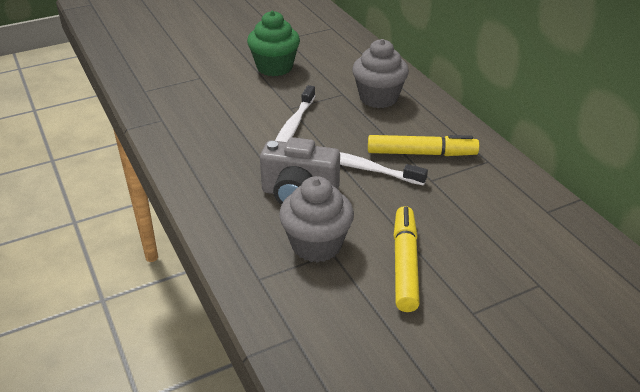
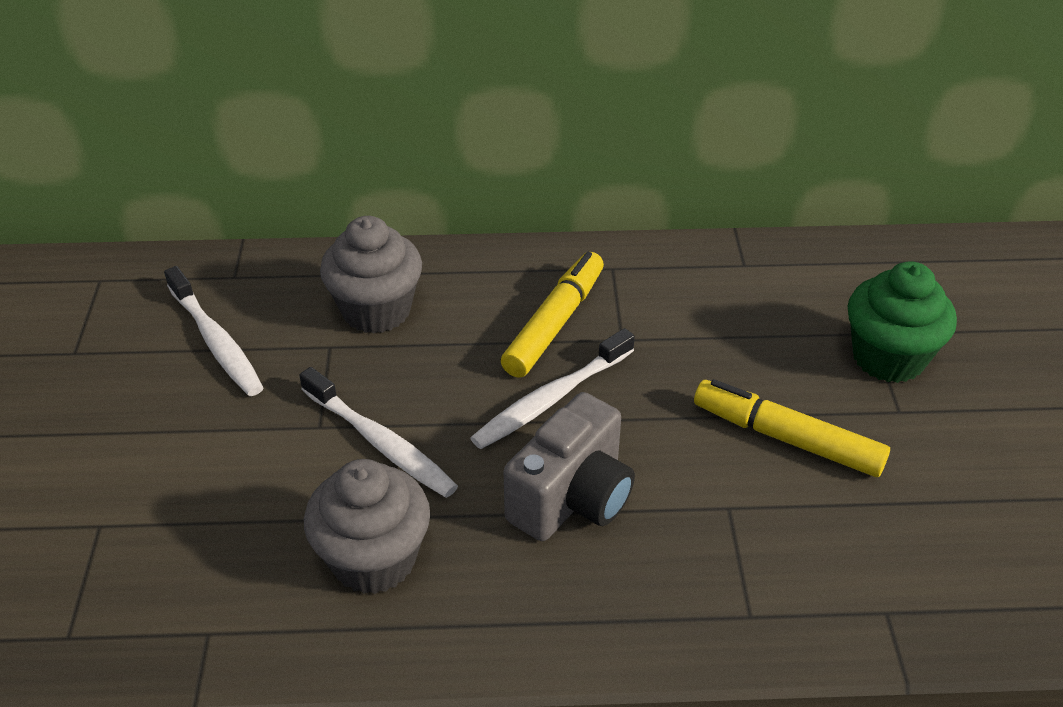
camera: 65 degrees left, 5 degrees up
green cupcake [247,11,300,76] -> green cupcake moved to [848,261,957,383]
grey cupcake [279,176,354,263] -> grey cupcake moved to [304,459,430,594]
none -> white toothbrush [164,266,264,396]

